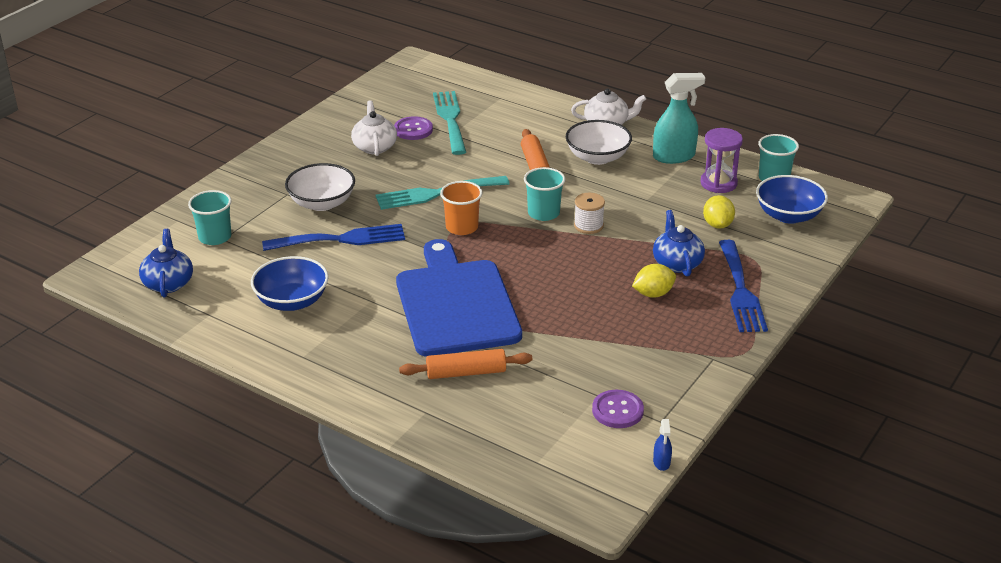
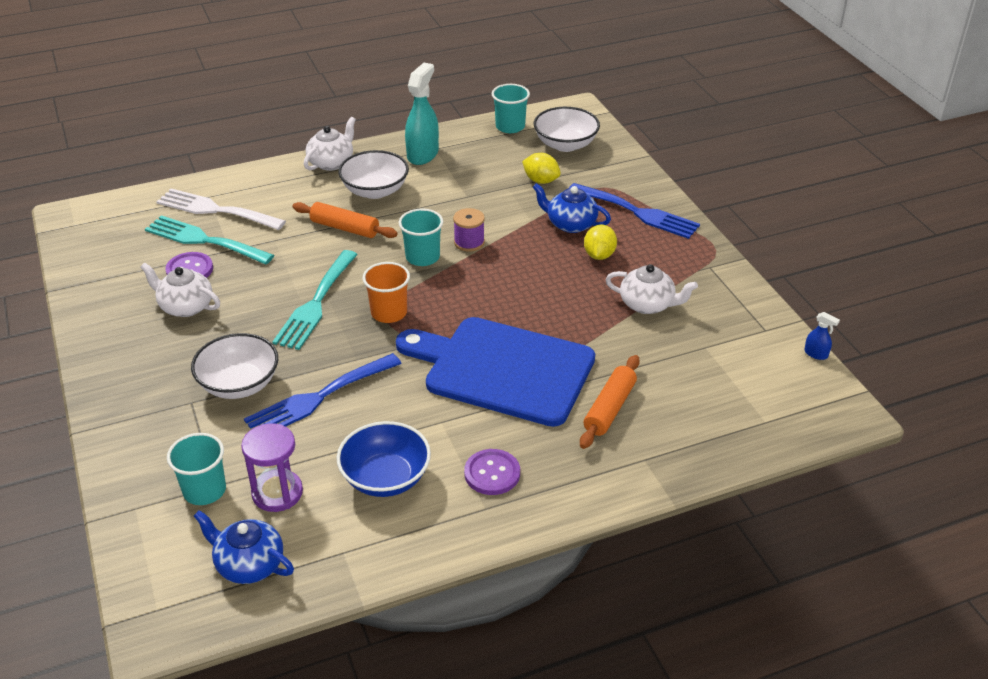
camera: 55 degrees left, 5 degrees up
blue fork [262,224,405,251] -> blue fork turned 150 degrees counterclockwise [244,353,402,429]
white spool [574,193,605,234] -> purple spool [453,208,485,252]
purple button [592,390,644,428] -> purple button moved to [464,449,520,495]
purple hourglass [700,128,743,193] -> purple hourglass moved to [241,423,303,512]
blue bowl [756,175,828,224] -> white bowl [534,107,600,152]
none -> white fork [156,188,286,230]
none -> white teapot [605,264,698,314]

